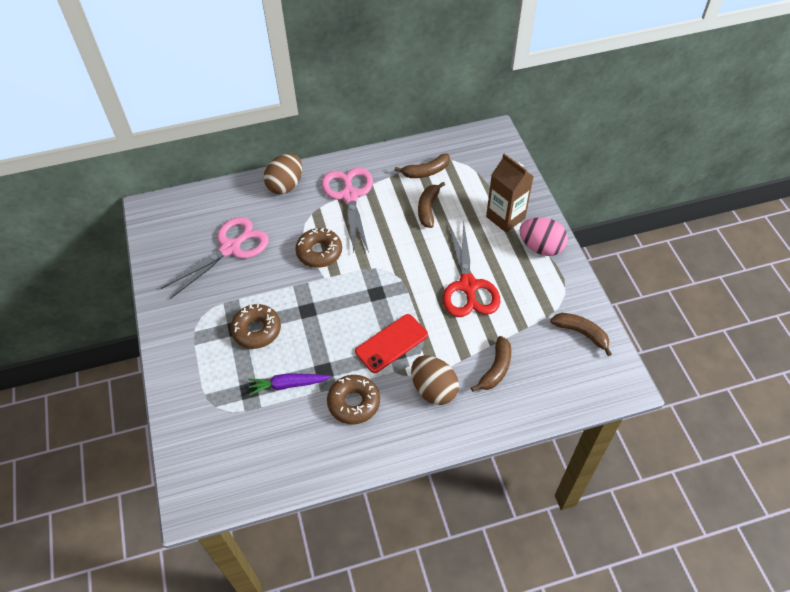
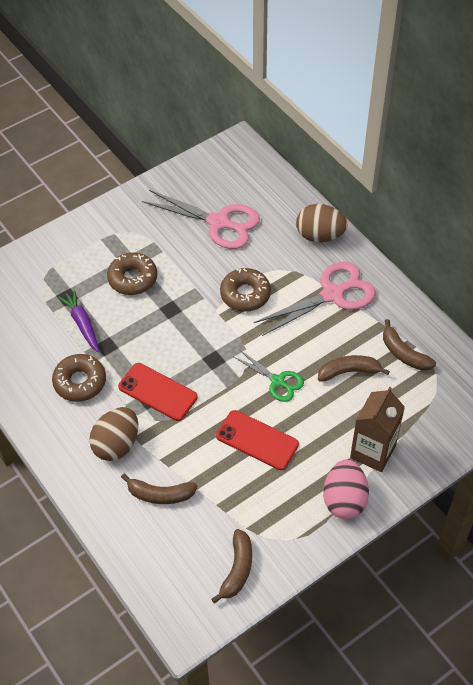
camera: 70 degrees right, 0 degrees up
red scissors [443,220,500,317] -> red phone [216,410,299,470]
none -> green scissors [234,350,304,402]

